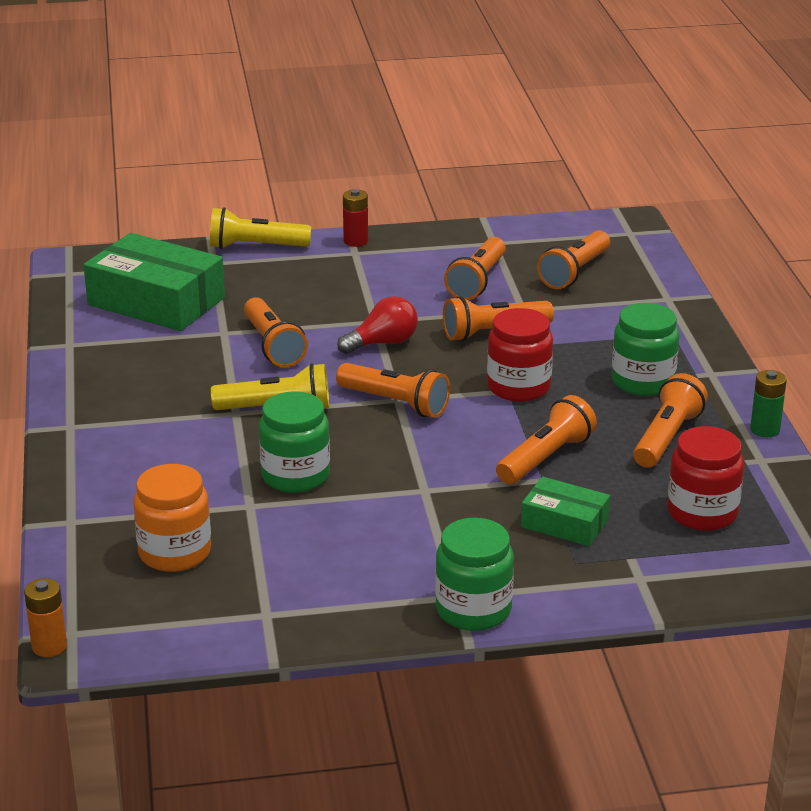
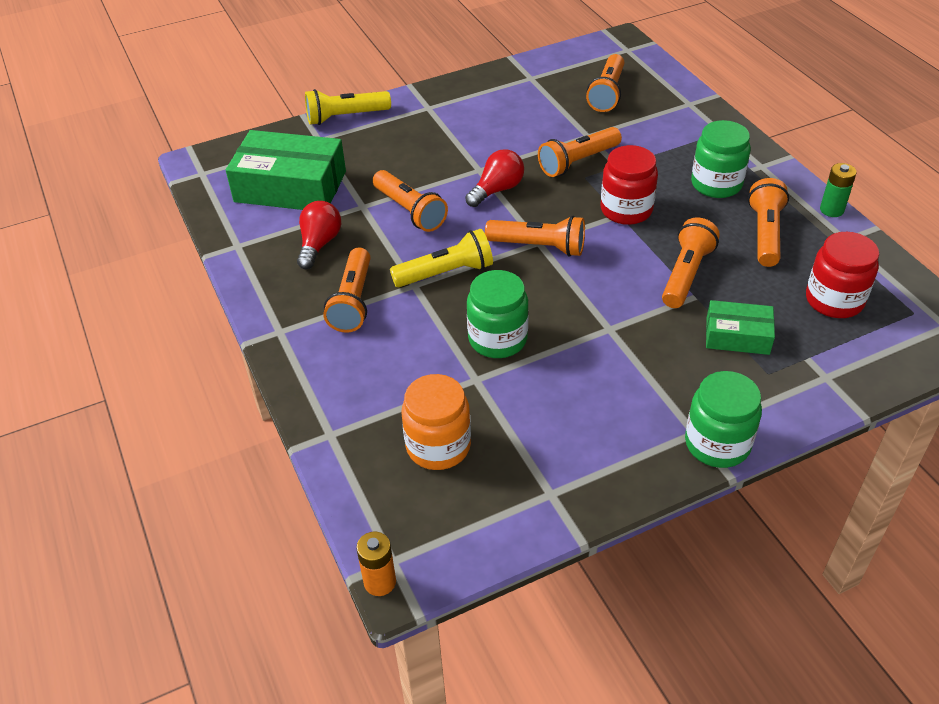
camera: 15 degrees left, 15 degrees up
red battery [343,189,368,247] -> none
orange flashlight [444,237,506,300] -> orange flashlight moved to [323,247,370,333]
none -> red light bulb [297,201,341,269]

